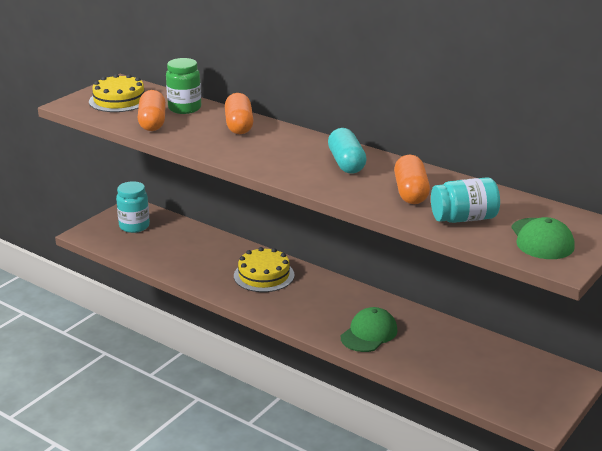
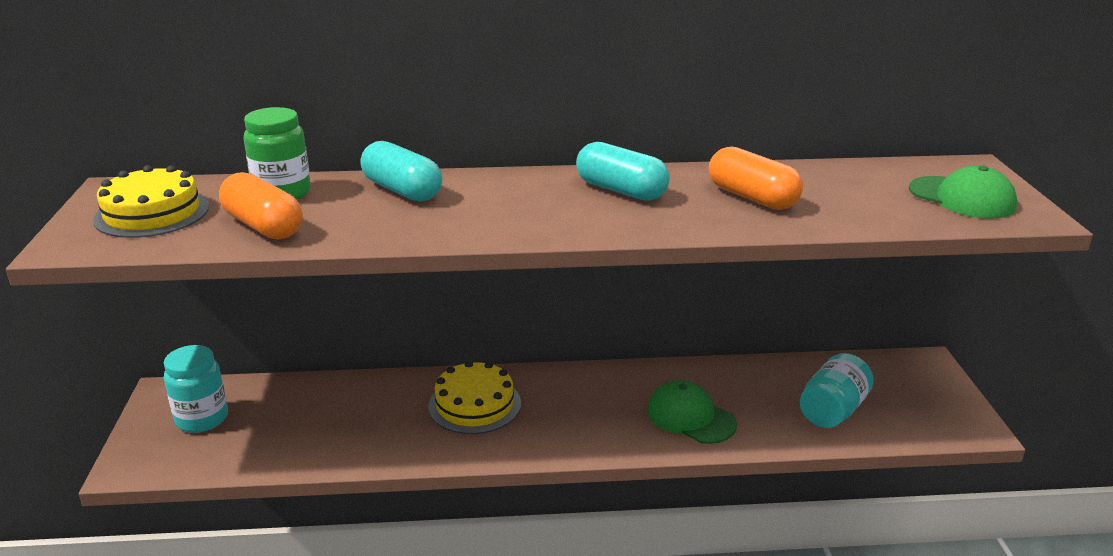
camera: 40 degrees left, 0 degrees up
orange capsule [225,93,254,134] -> turquoise capsule [360,141,442,202]
green cap [341,307,398,352] -> green cap turned 45 degrees counterclockwise [647,380,737,444]
turquoise jar [431,177,500,223] -> turquoise jar moved to [800,353,874,428]

